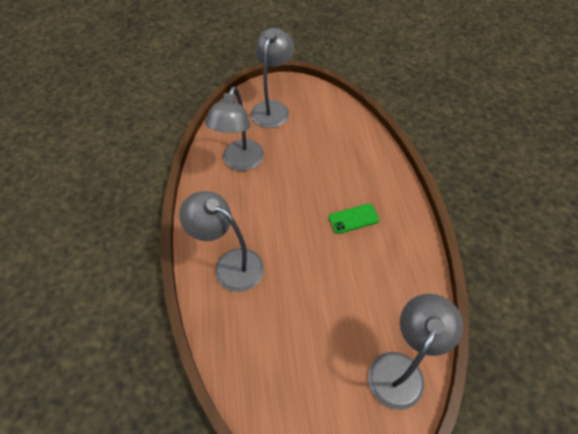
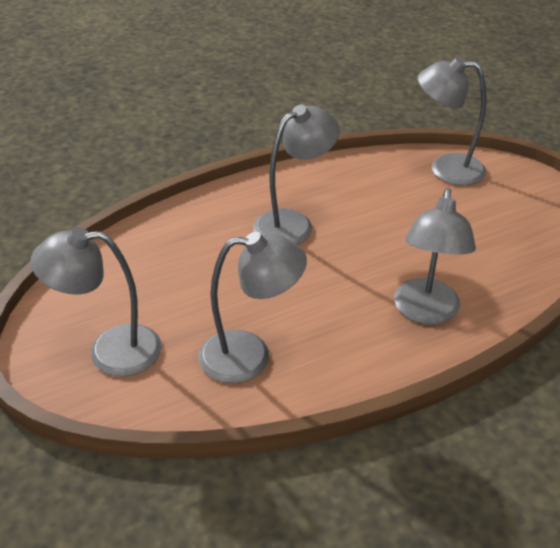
camera: 110 degrees left, 15 degrees down
green phone [329,204,379,234] -> grey lamp [253,105,340,245]

